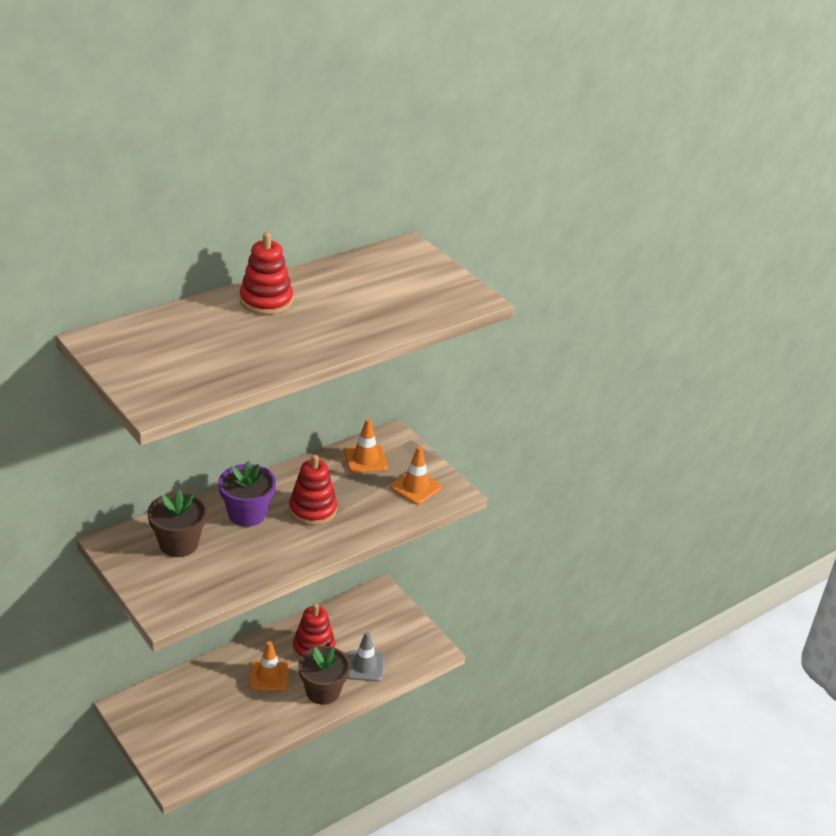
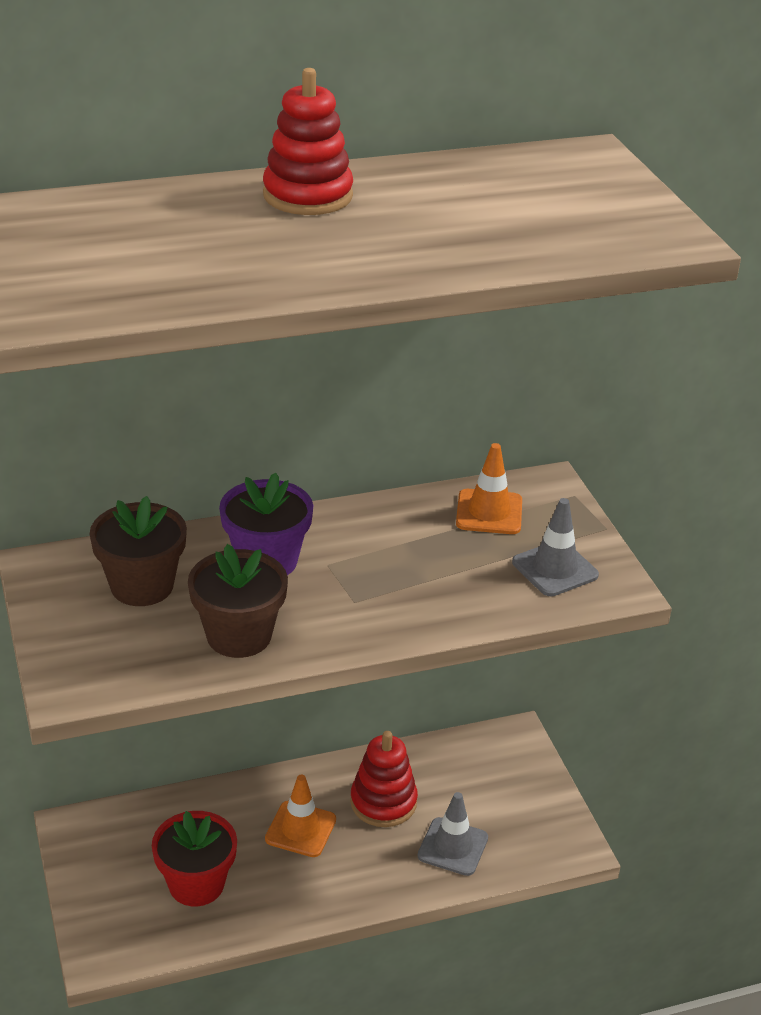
camera: 20 degrees right, 0 degrees up
red stacking toy [289,455,337,526] -> none
brown flower pot [298,646,351,705] -> brown flower pot moved to [188,544,288,658]
orange traffic cone [390,446,442,505] -> grey traffic cone [512,498,599,596]
none -> red flower pot [152,811,237,906]

